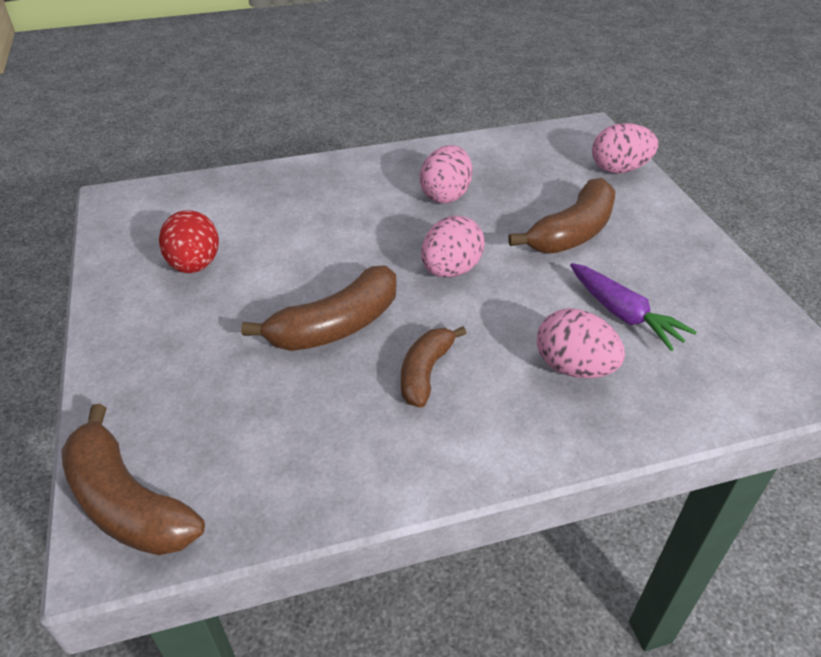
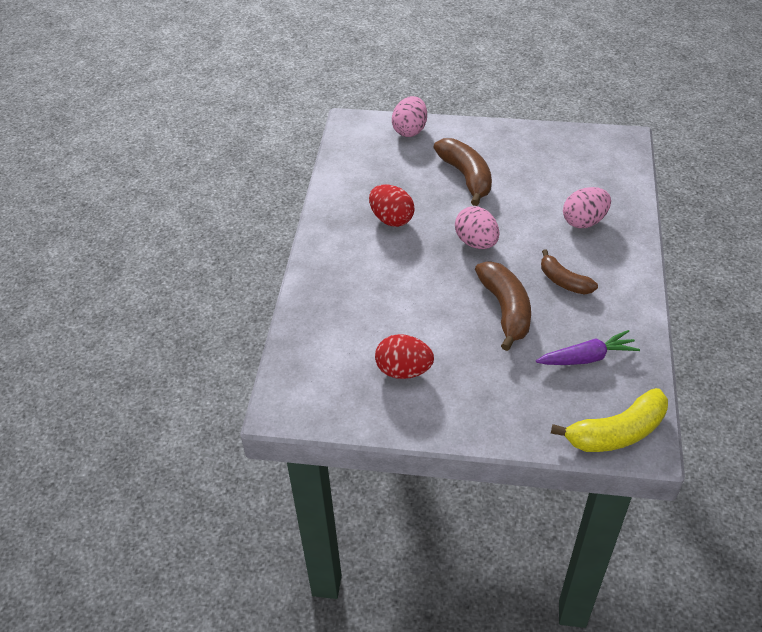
camera: 65 degrees left, 5 degrees up
brown banana [61,404,205,555] -> yellow banana [551,388,668,452]
pink egg [420,145,472,204] -> red egg [369,185,414,227]
purple carrot [570,263,697,351] -> purple carrot moved to [536,330,640,365]

